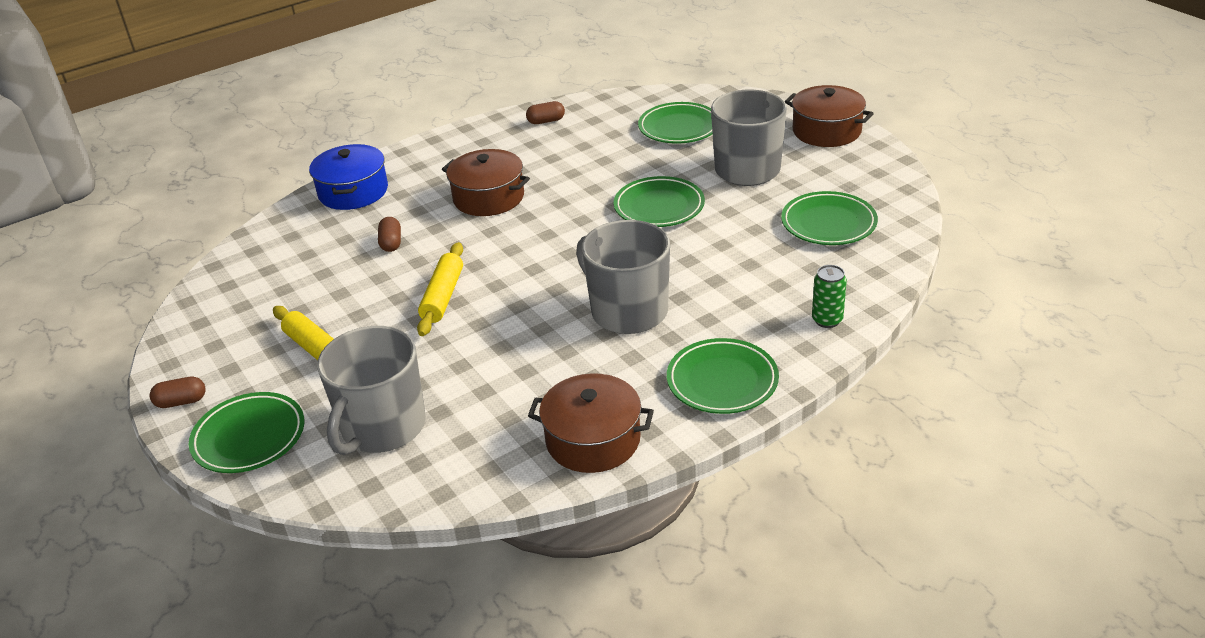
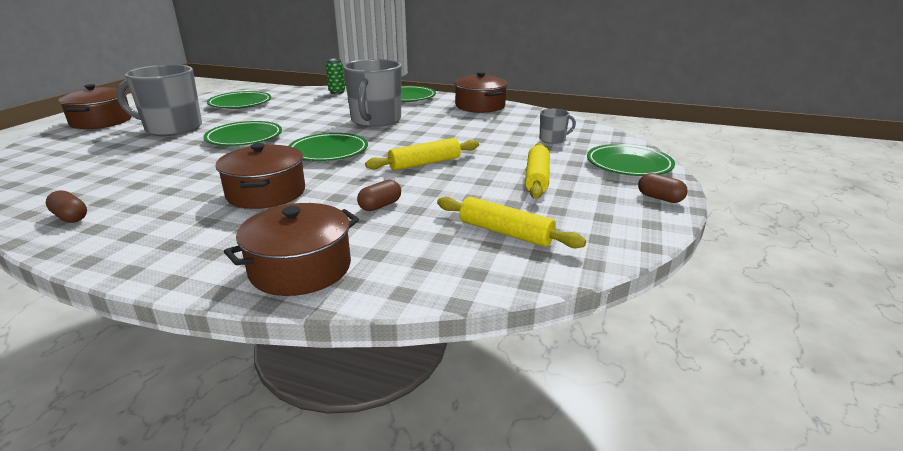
camera: 130 degrees left, 10 degrees down
blue pot [309,144,388,210] -> brown pot [224,203,359,296]
grey mug [317,326,426,455] -> grey mug [540,109,576,144], size x0.46
green plate [638,102,713,144] -> green plate moved to [288,133,368,161]
none -> yellow rolling pin [437,197,586,248]

